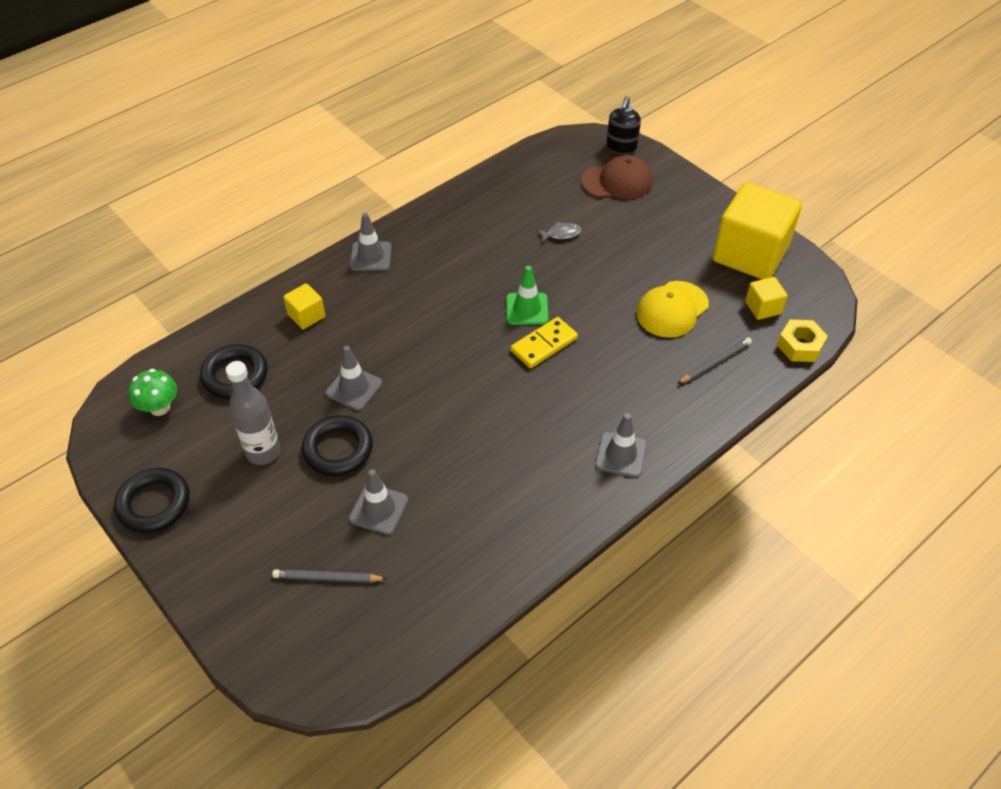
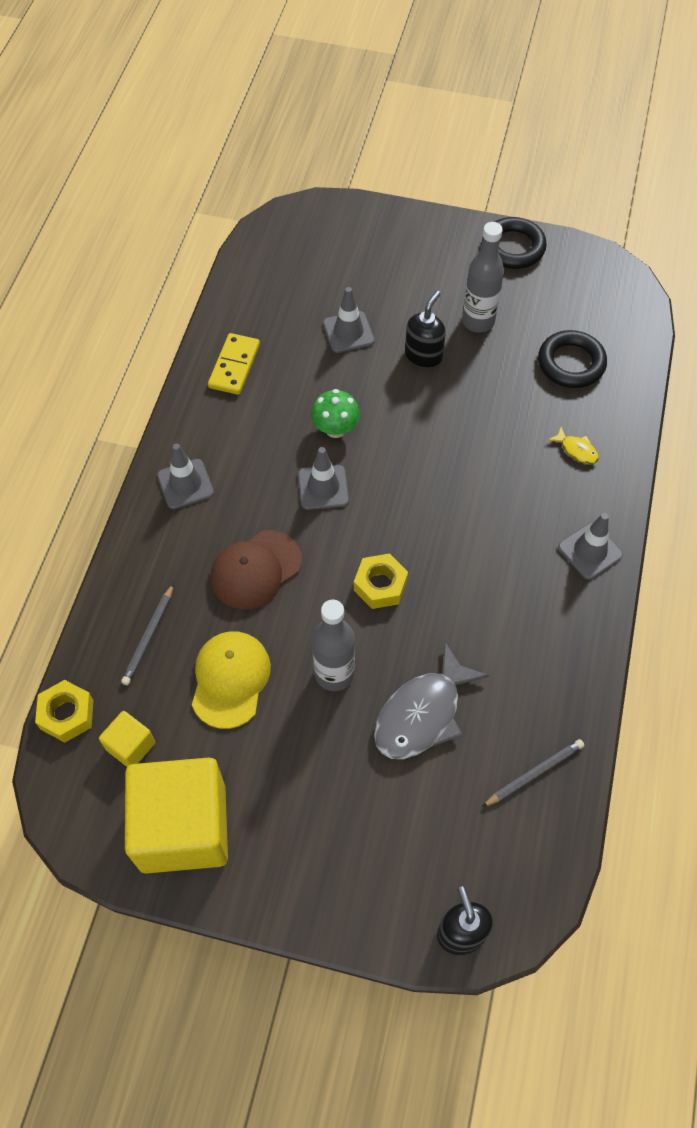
camera: 145 degrees right, 10 degrees up
green mushroom [129,369,177,416] -> green mushroom moved to [311,389,360,438]
grey pencil [272,569,387,583] -> grey pencil moved to [482,739,584,807]
yellow cube [283,283,325,329] -> yellow fish [547,427,599,464]
black ring [302,415,373,476] -> black soap dispenser [405,291,446,368]
grey traffic cone [326,346,382,411] -> grey traffic cone moved to [298,447,349,510]
green traffic cone [506,266,549,325] -> yellow nut [354,553,408,609]
yellow domino [511,317,578,368] -> yellow domino moved to [208,333,260,395]
grey fish [537,222,581,242] -> grey fish [374,642,489,759], size x2.24
brown cap [581,155,653,199] -> brown cap moved to [211,530,302,609]
none -> grey bottle [312,600,355,691]

